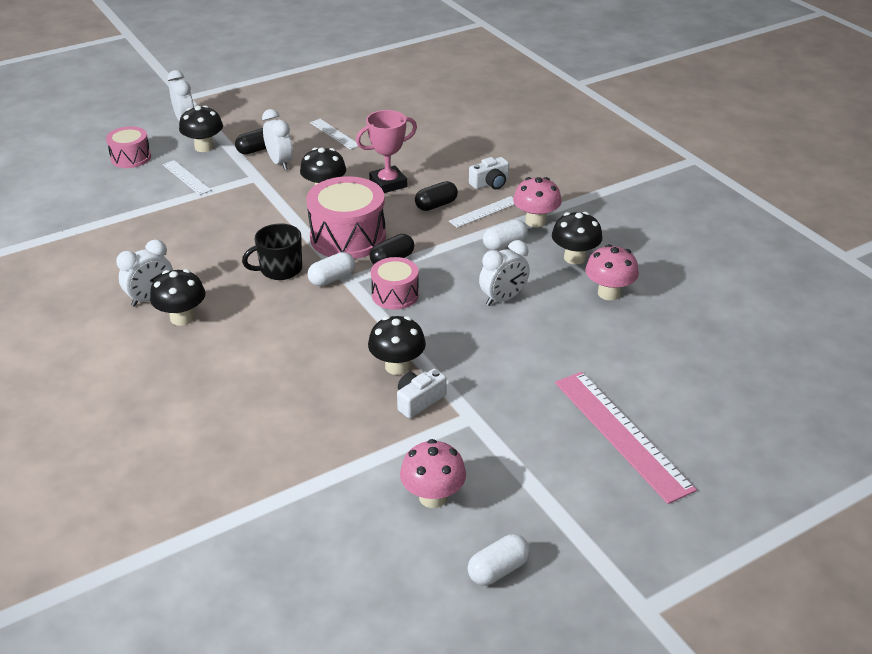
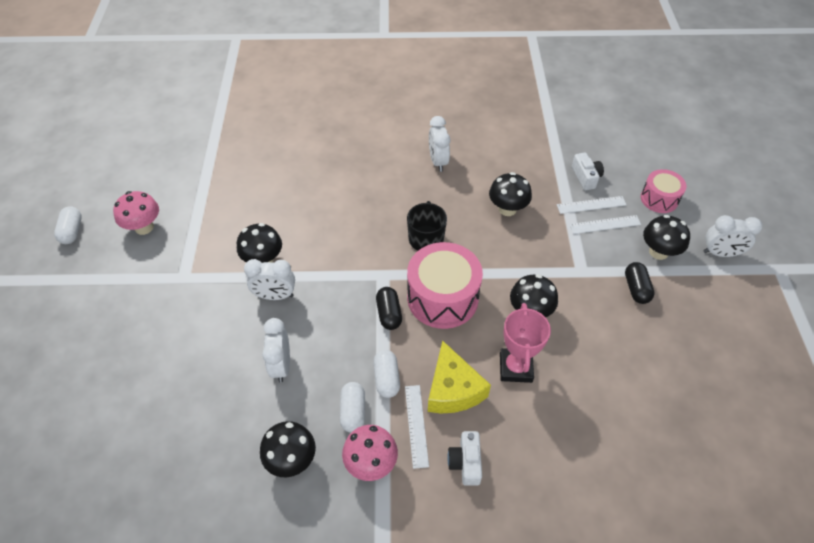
camera: 120 degrees right, 15 degrees up
black mushroom [150,269,205,326] -> black mushroom moved to [489,172,532,216]
white clock [262,109,293,170] -> white clock moved to [244,259,295,300]
white capsule [308,252,355,286] -> white capsule moved to [374,350,400,398]
white ruler [310,119,358,150] -> white ruler moved to [557,196,627,214]
pink drum [371,257,419,310] -> none
white camera [397,369,447,418] -> white camera moved to [572,153,604,190]
black capsule [415,181,458,211] -> yellow cheese [428,340,491,413]
pink ruler [555,372,697,504] -> none
pink mushroom [585,244,639,301] -> none

